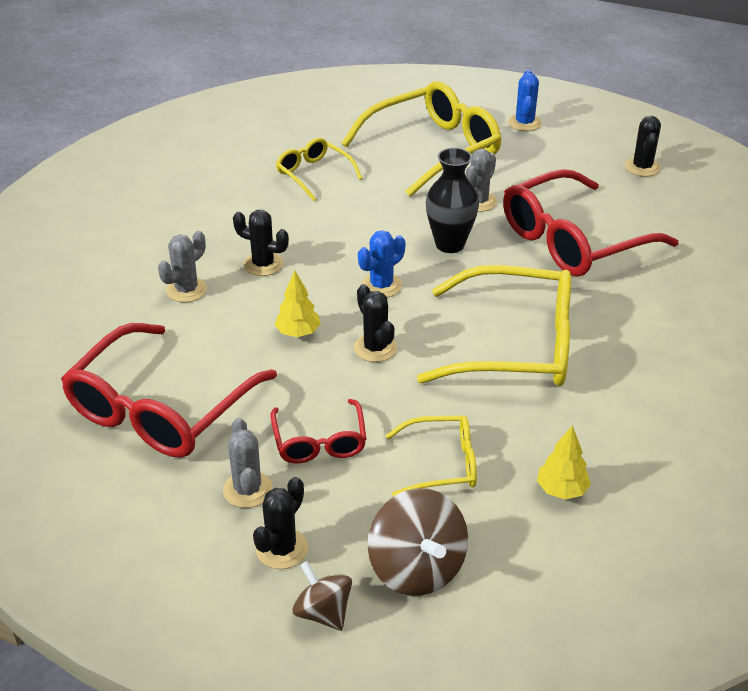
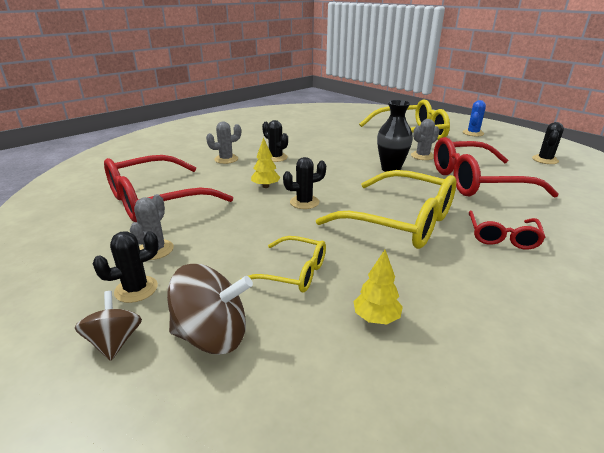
camera: 25 degrees right, 10 degrees down
red glasses [271,399,367,463] -> red glasses moved to [469,211,546,250]
yellow glasses [276,138,363,201] -> none
black cactus [354,284,397,362] -> black cactus turned 75 degrees clockwise [283,157,326,209]
blue cactus [358,230,405,298] -> none
brown spinning top [368,488,468,596] -> brown spinning top turned 90 degrees counterclockwise [167,264,253,354]

